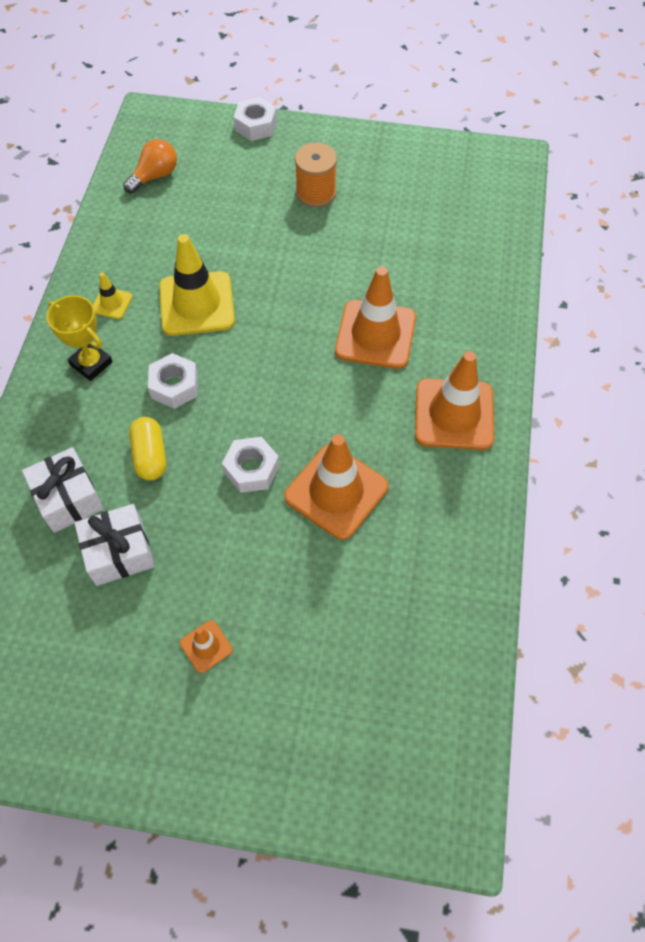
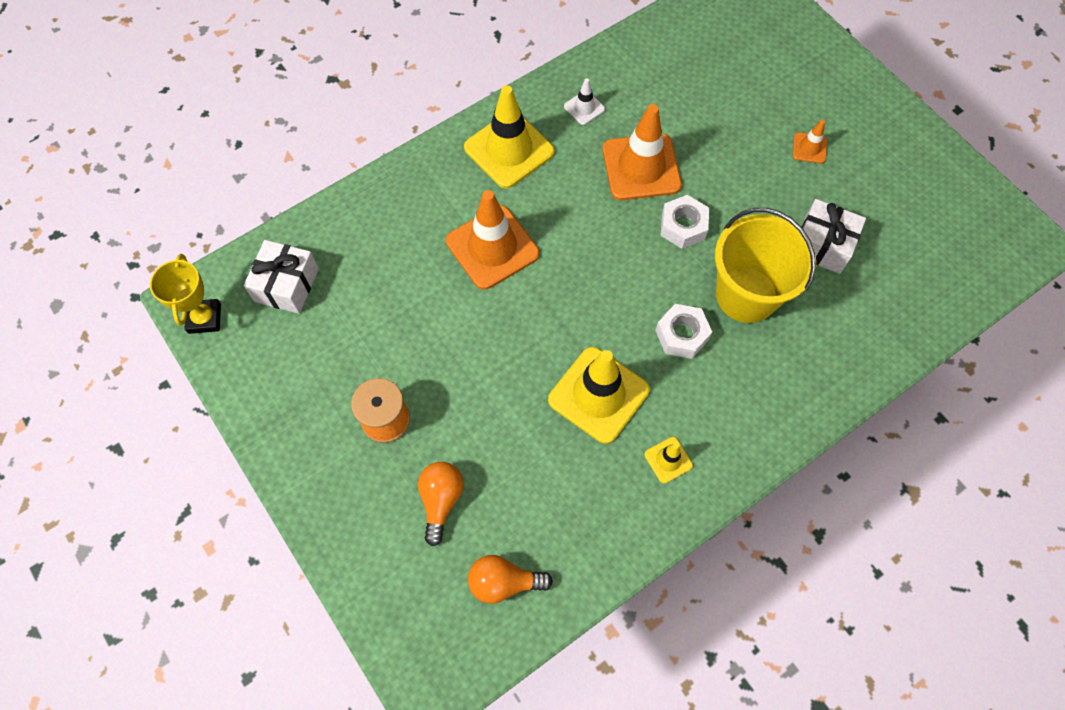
camera: 135 degrees left, 5 degrees up
white gift [22,447,104,533] -> white gift moved to [244,240,319,314]
yellow trophy [46,295,113,381] -> yellow trophy moved to [150,254,221,334]
yellow capsule [129,417,166,481] -> yellow bucket [715,208,816,323]
white nut [234,97,277,141] -> none
orange traffic cone [415,351,494,450] -> yellow traffic cone [464,85,555,189]
none -> orange light bulb [418,462,464,546]
none -> white traffic cone [564,78,605,125]

